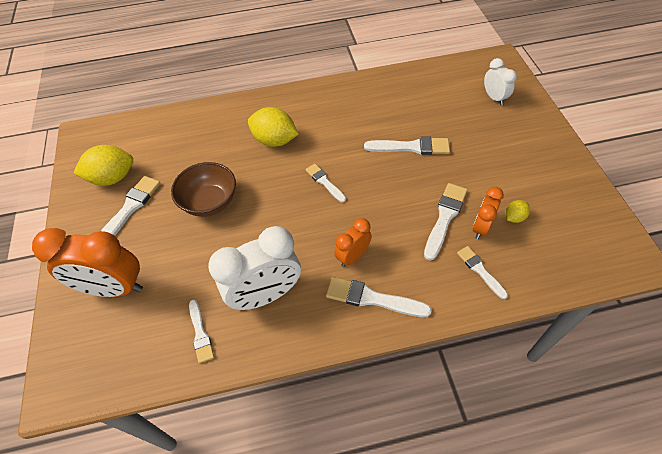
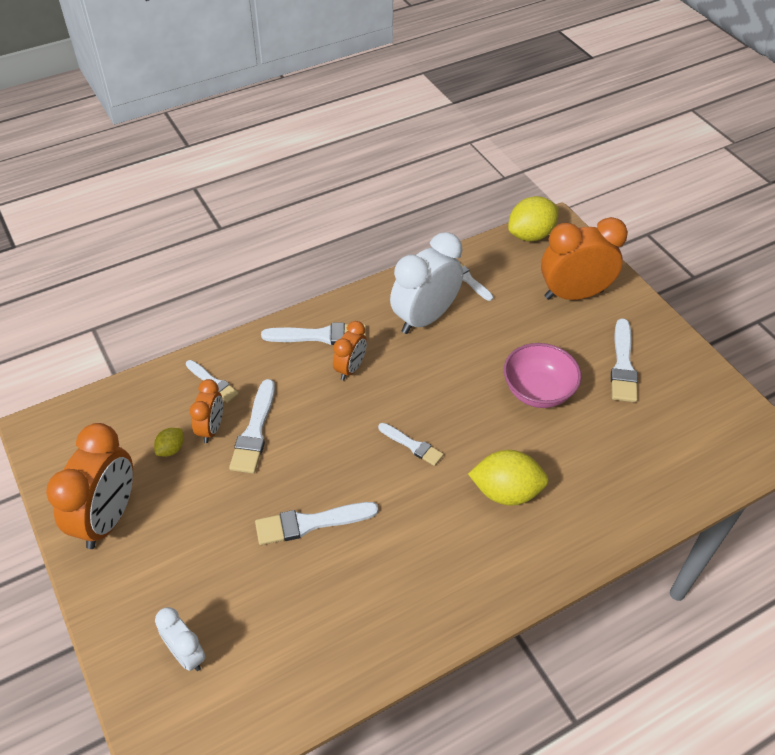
camera: 160 degrees right, 5 degrees down
yellow lemon [74,145,133,186] -> yellow lemon moved to [508,196,559,241]
brown bowl [171,162,236,217] -> pink bowl [504,343,581,408]
none -> orange clock [46,423,133,549]

